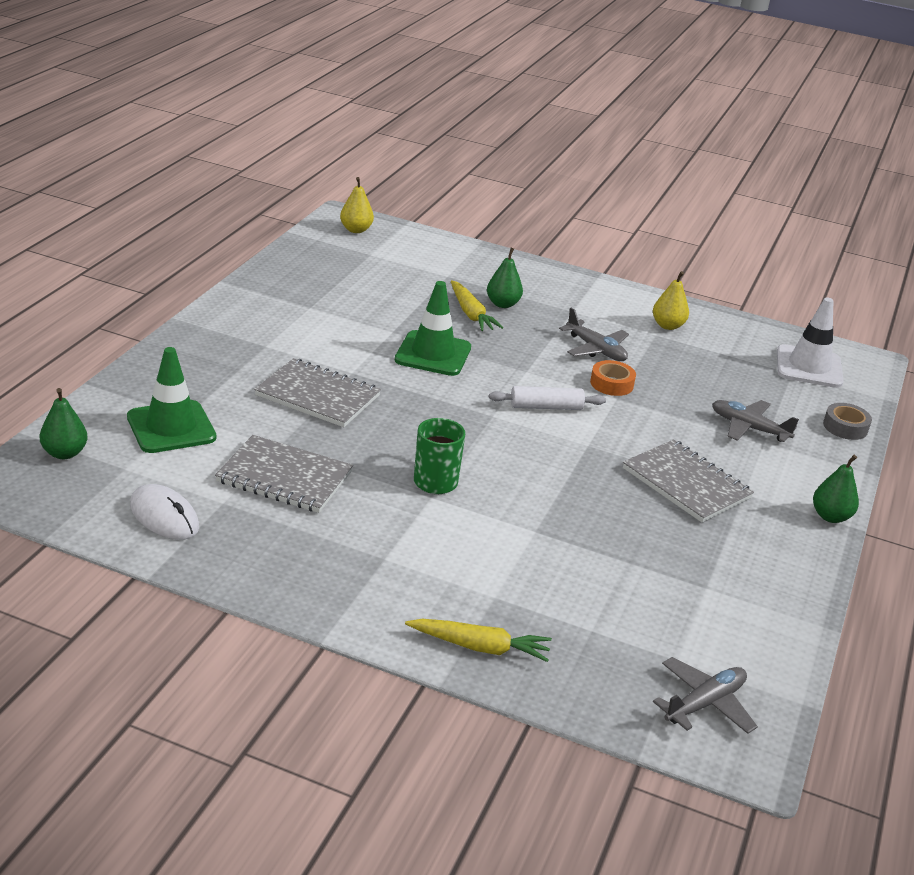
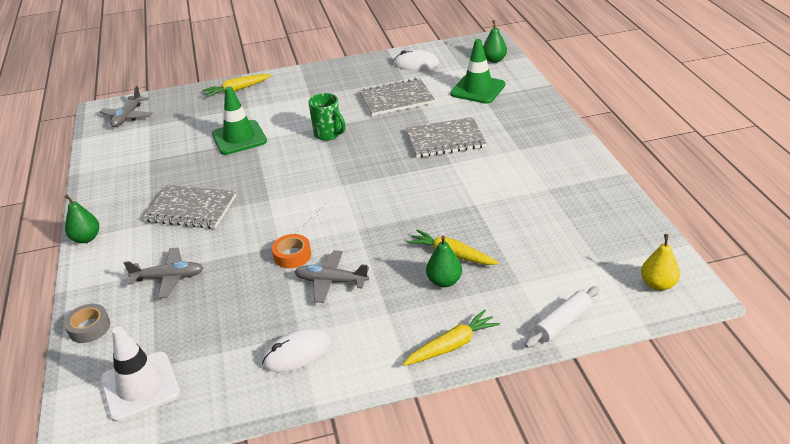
camera: 150 degrees right, 5 degrees up
green traffic cone [395,281,471,376] -> green traffic cone moved to [212,86,267,155]
white rolling pin [489,386,606,410] -> white rolling pin moved to [525,286,599,348]
yellow pear [653,271,689,330] -> white mouse [262,329,331,372]
none -> yellow carrot [402,310,500,366]

